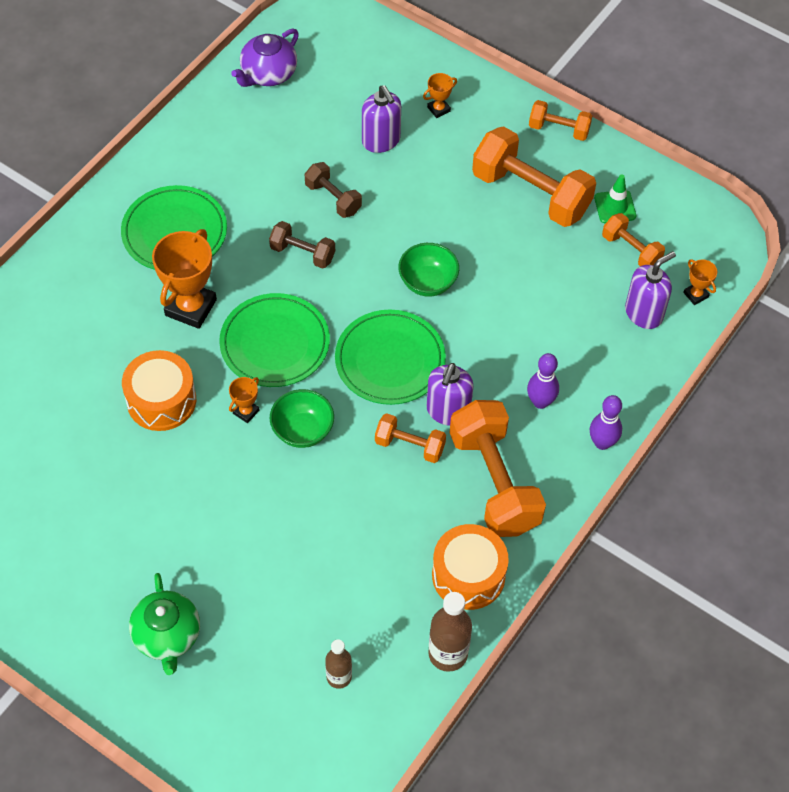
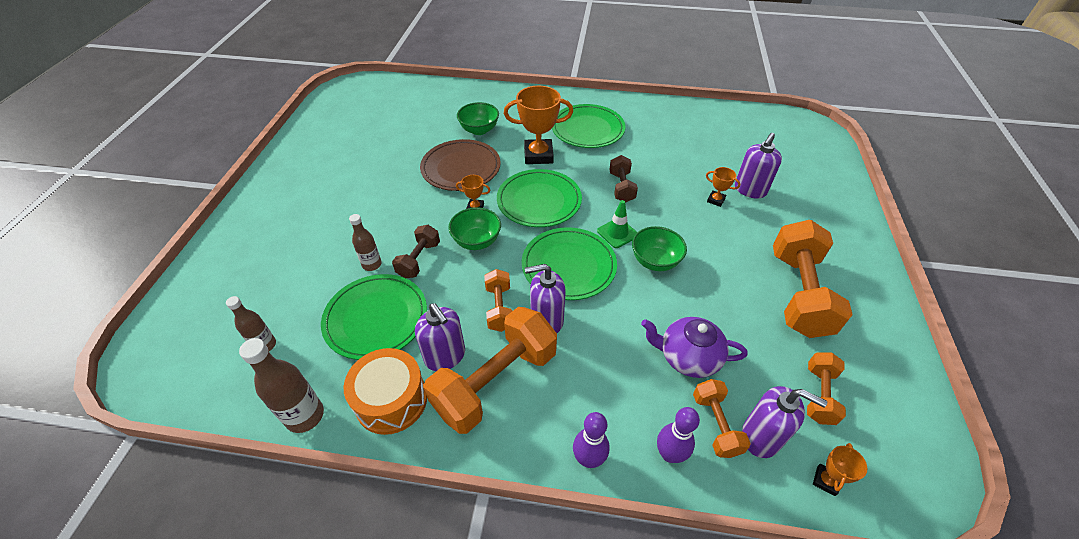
camera: 65 degrees right, 10 degrees down
orange drum [122,350,196,431] -> brown plate [420,139,501,191]
green teapot [129,573,200,675] -> none
purple teapot [231,29,299,87] -> purple teapot moved to [641,317,747,378]
brown dumbbell [305,162,362,218] -> brown dumbbell moved to [392,225,440,278]
orange trophy [423,73,457,118] -> orange trophy moved to [706,167,740,207]
purple bowling pin [527,353,559,409] -> purple bowling pin moved to [657,407,700,463]
orange dumbbell [529,100,592,141] -> orange dumbbell moved to [693,379,751,458]
green traffic cone [594,174,636,223] -> green traffic cone moved to [597,200,637,248]
none -> green plate [321,274,427,360]
none -> brown bottle [349,214,382,271]
none -> purple soap dispenser [415,303,465,371]
none -> green bowl [457,102,499,135]

